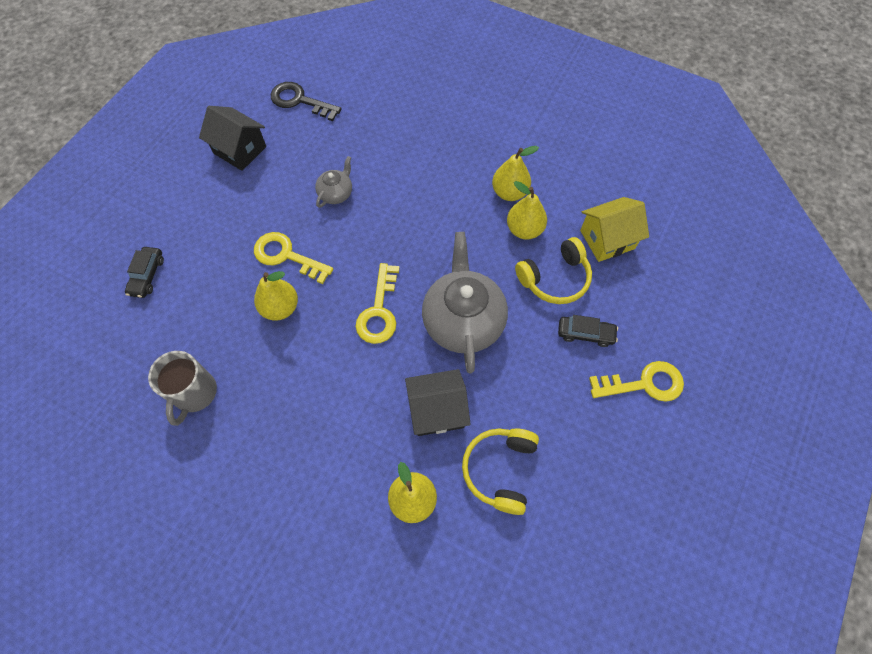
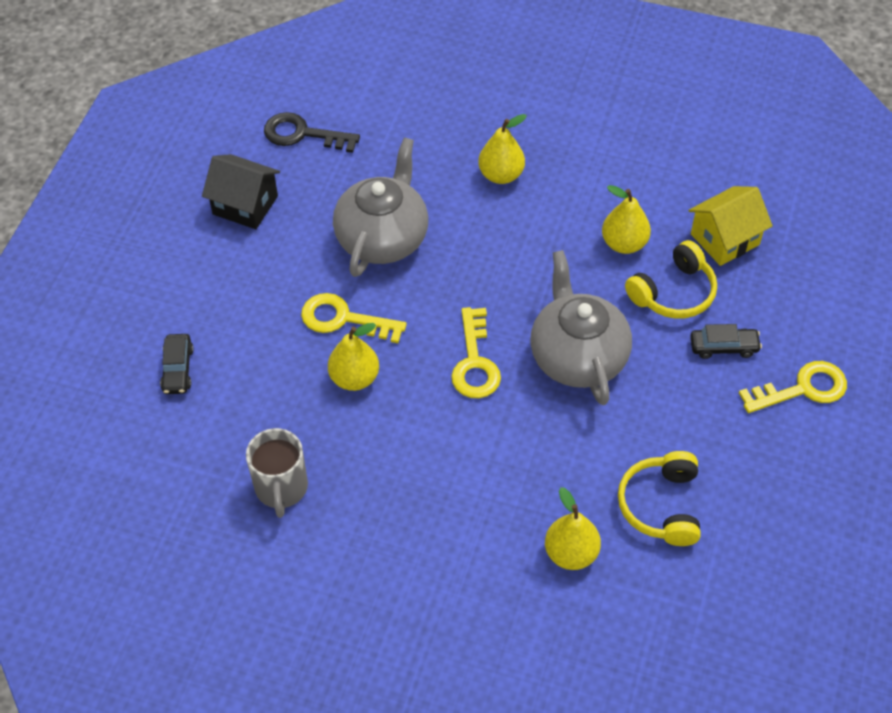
camera: 10 degrees left, 10 degrees down
grey teapot [315,156,352,208] -> grey teapot [333,137,428,277], size x2.08
black house [405,369,471,436] -> none
yellow pear [492,146,539,201] -> yellow pear moved to [478,114,527,184]

